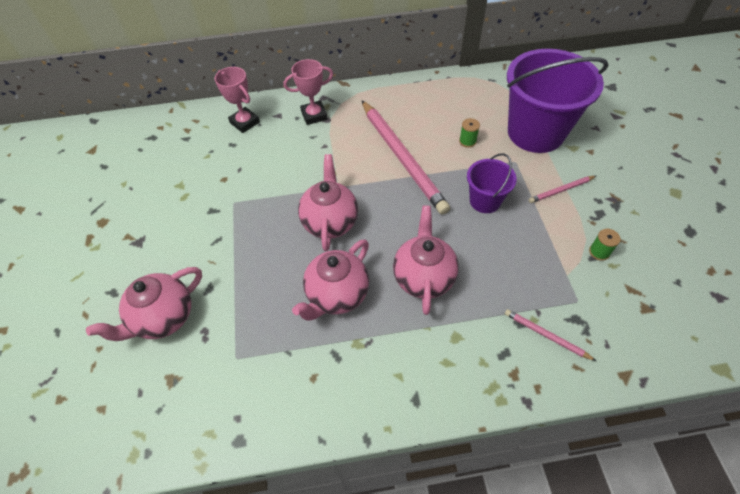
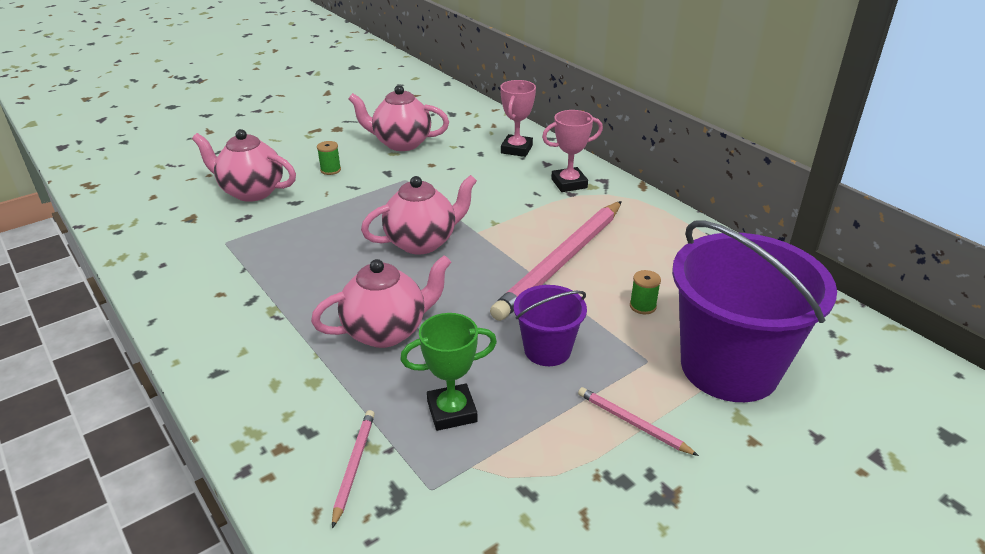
camera: 60 degrees right, 20 degrees down
pink trophy [284,59,333,125] -> pink trophy turned 60 degrees counterclockwise [542,110,603,192]
pink teapot [292,239,369,321] -> pink teapot moved to [348,85,449,151]
green spool [589,229,621,261] -> green spool moved to [317,141,341,175]
none -> green trophy [400,313,497,431]

